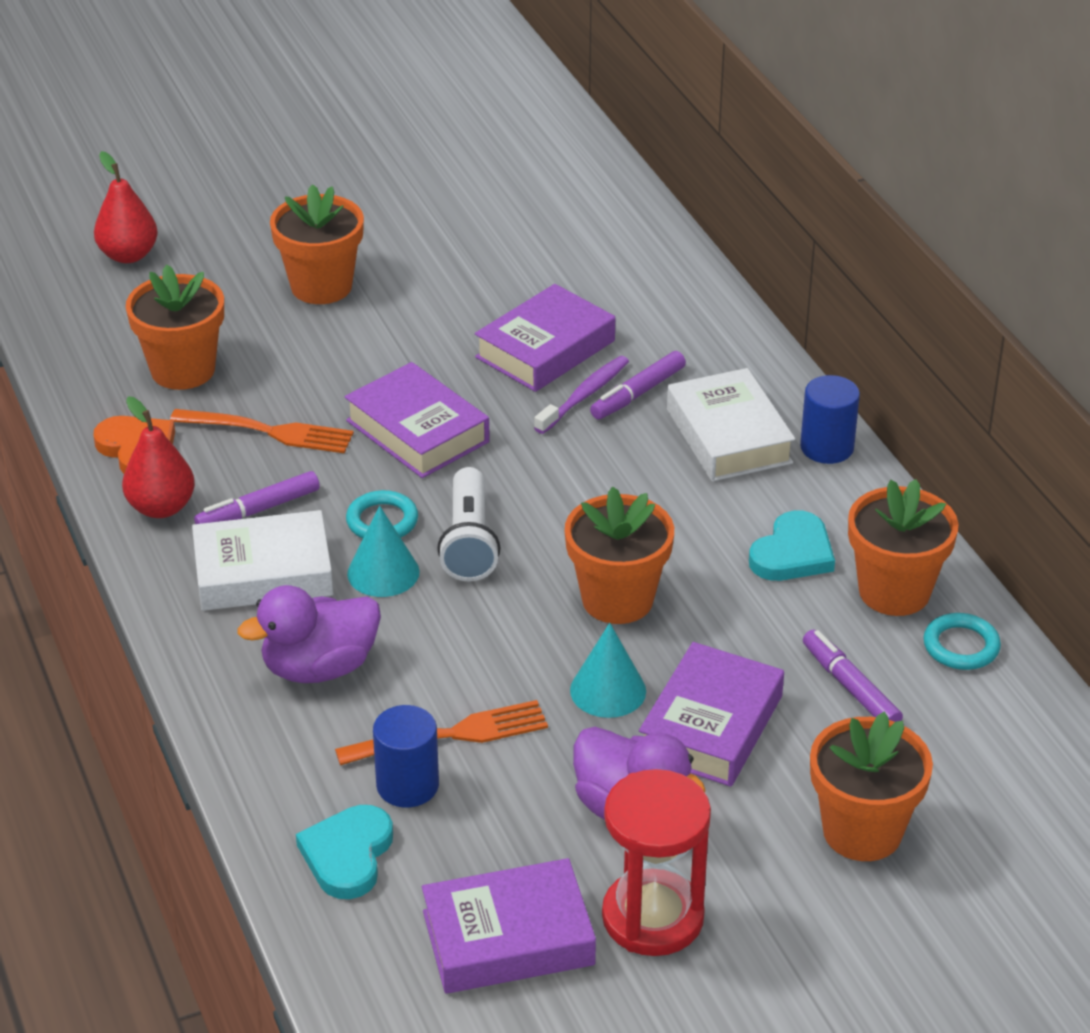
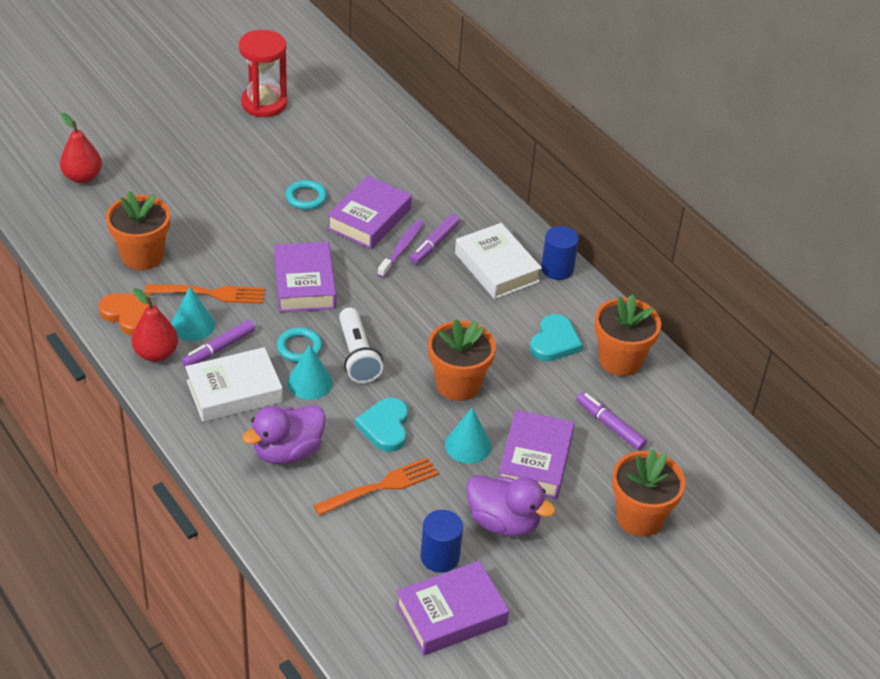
camera: 15 degrees left, 5 degrees up
orange flower pot [270,184,364,304] -> none
turquoise heart [296,805,393,899] -> turquoise heart moved to [355,398,408,452]
purple book [345,362,490,478] -> purple book turned 45 degrees clockwise [274,242,336,312]
blue cylinder [373,705,439,807] -> blue cylinder moved to [421,510,463,573]
red hourglass [602,769,711,956] -> red hourglass moved to [239,30,287,117]
turquoise ring [923,613,1001,670] -> turquoise ring moved to [286,180,327,210]
none -> turquoise cone [171,287,215,341]

